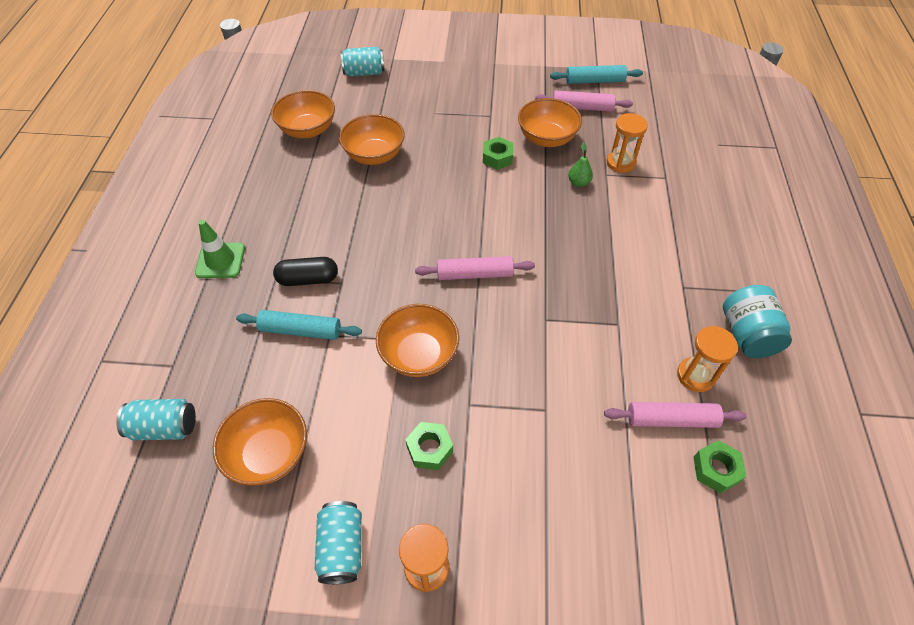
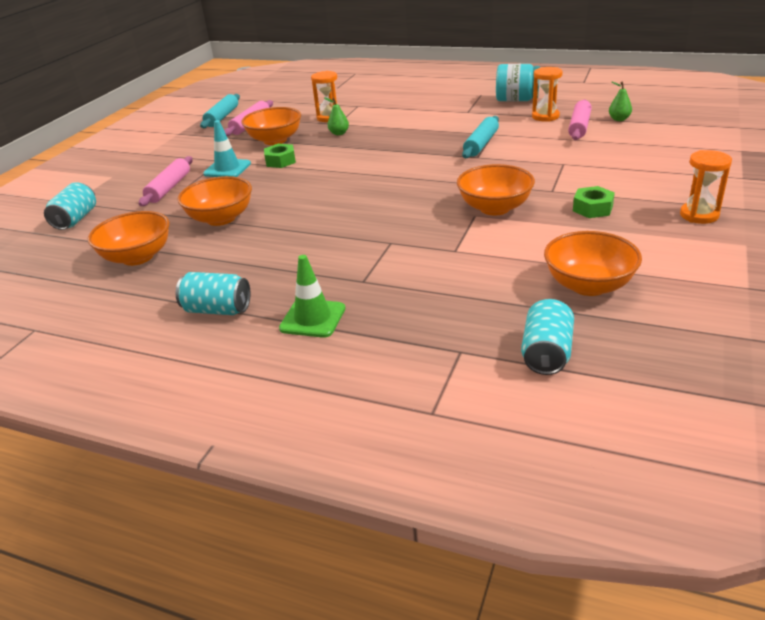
camera: 70 degrees left, 20 degrees down
turquoise rolling pin [236,310,362,340] -> turquoise rolling pin moved to [462,116,499,158]
black capsule [273,257,338,286] -> none
turquoise can [315,501,362,584] -> turquoise can moved to [176,272,251,315]
pink rolling pin [415,256,535,280] -> pink rolling pin moved to [139,156,193,206]
green nut [694,440,747,493] -> green pear [609,82,632,121]
none -> turquoise traffic cone [203,120,251,177]

